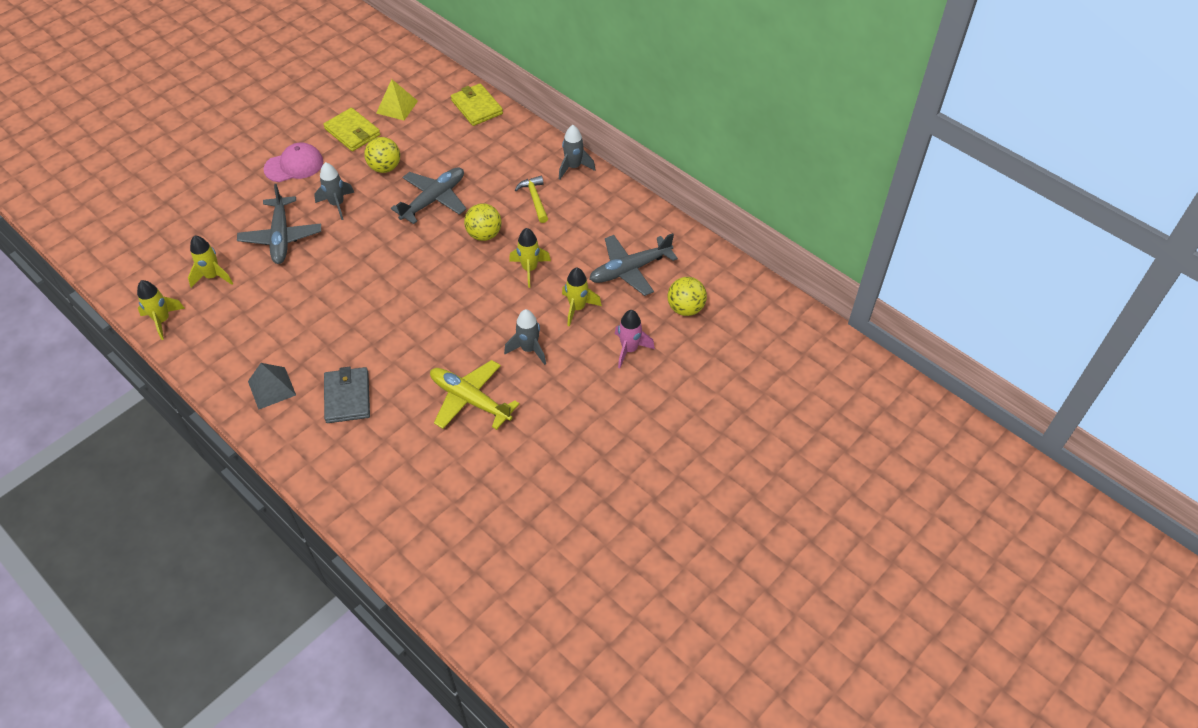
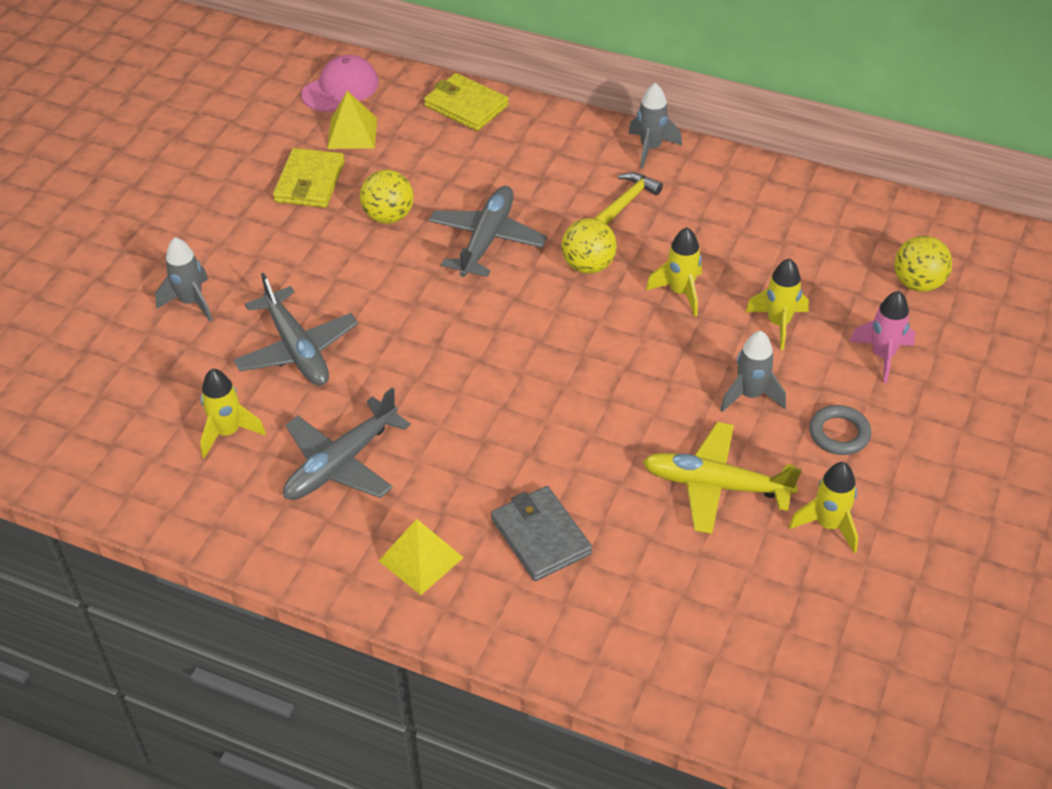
camera: 20 degrees left, 5 degrees down
yellow rocket [137,280,185,340] -> yellow rocket moved to [789,462,858,553]
grey pyramid [248,363,296,410] -> yellow pyramid [379,519,464,595]
pink cap [264,143,323,182] -> pink cap moved to [301,55,379,112]
grey rocket [314,162,354,220] -> grey rocket moved to [155,237,213,322]
yellow wallet [323,108,380,151] -> yellow wallet turned 75 degrees clockwise [273,148,345,208]
yellow hammer [515,176,548,223] -> yellow hammer turned 75 degrees clockwise [594,172,663,224]
grey plane [590,233,678,296] -> grey plane moved to [283,388,411,500]
none -> grey ring [809,405,871,455]

